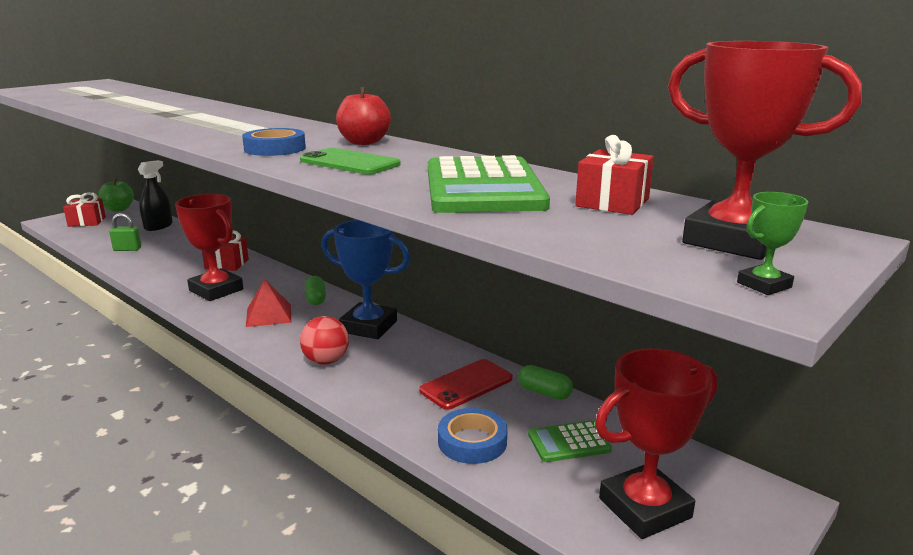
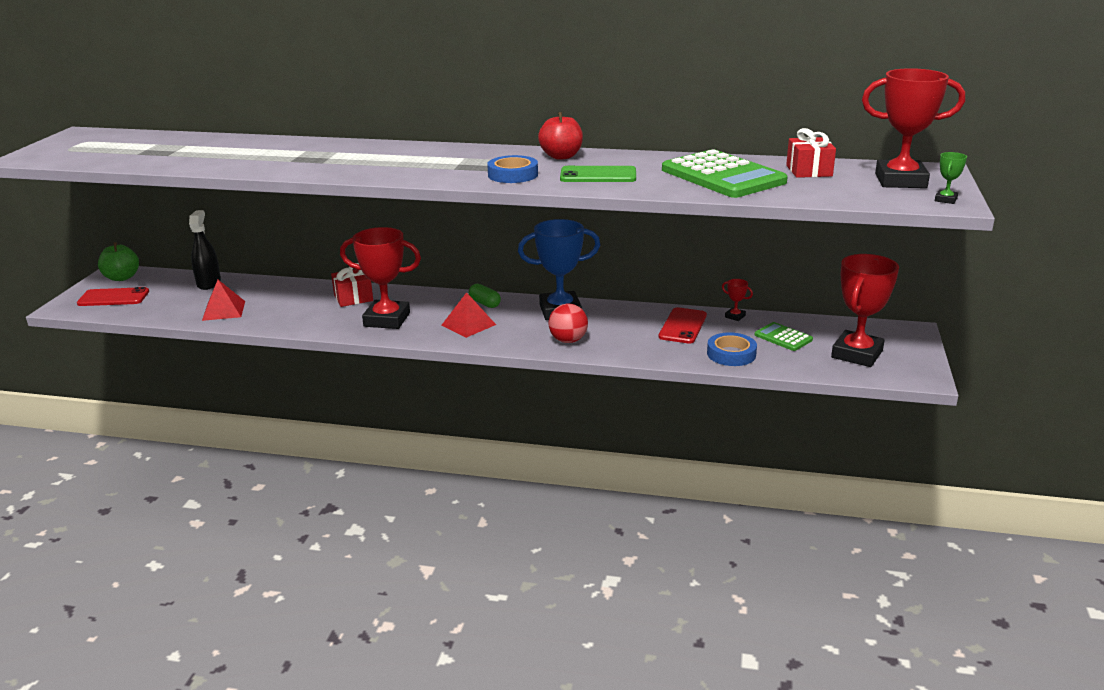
camera: 30 degrees left, 5 degrees up
red gift [63,192,106,227] -> red phone [77,287,149,306]
green padlock [109,213,141,251] -> red pyramid [202,280,245,321]
green capsule [518,365,573,400] -> red trophy [722,279,753,321]
green calculator [528,421,612,462] -> green calculator turned 90 degrees clockwise [754,322,813,351]

